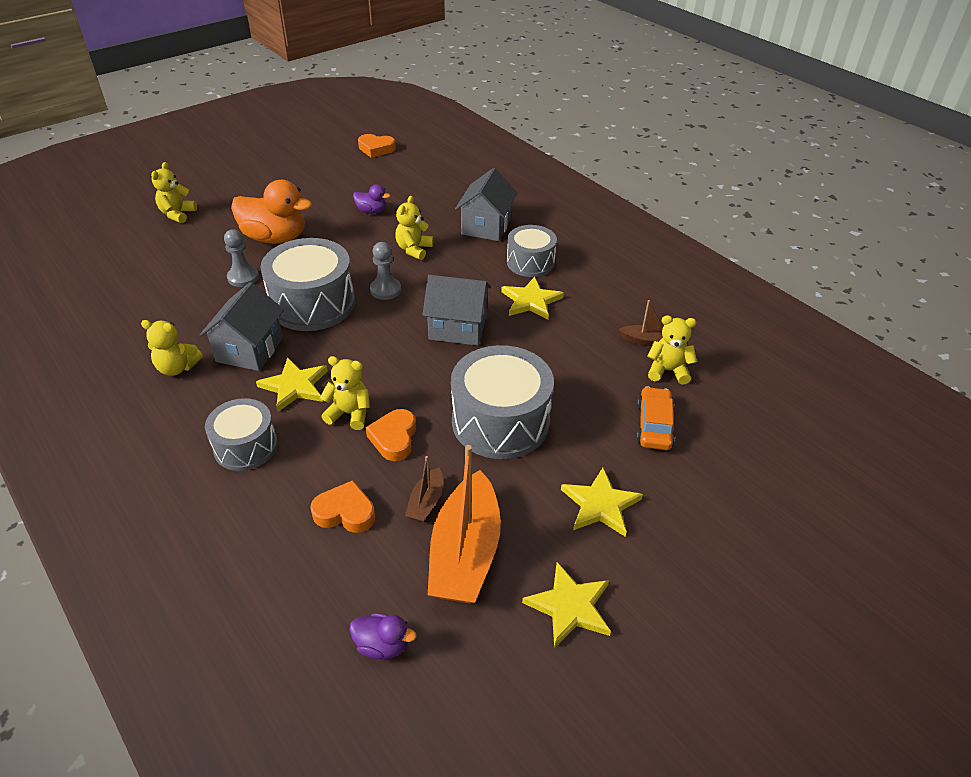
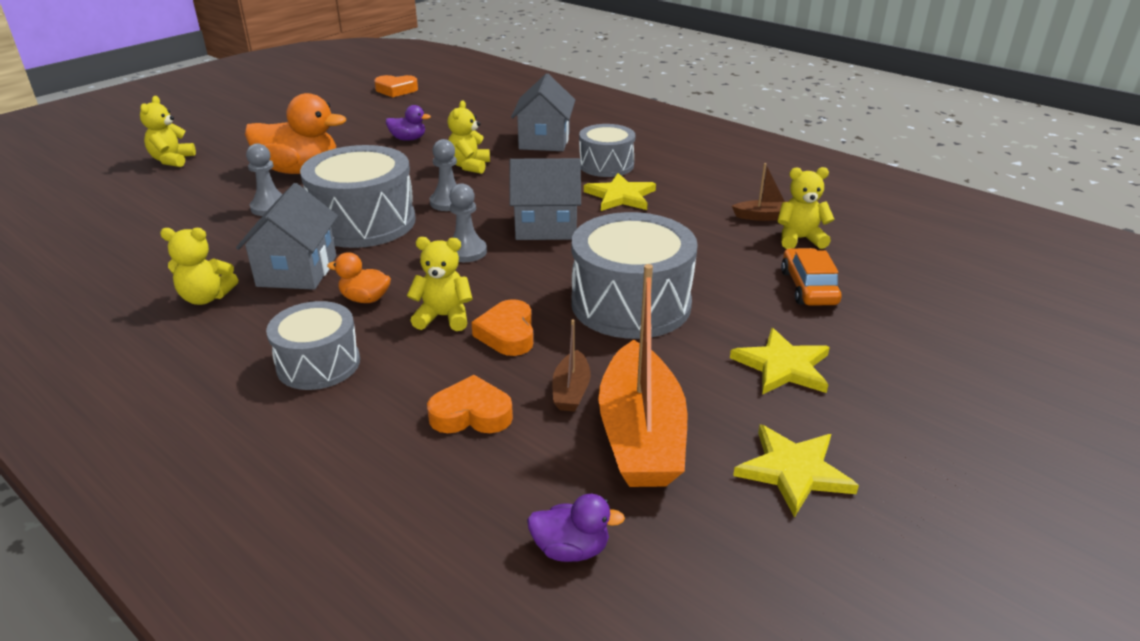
camera: 10 degrees left, 10 degrees down
yellow star [256,357,328,412] -> orange duck [327,252,391,303]
none -> grey pawn [449,183,487,262]

